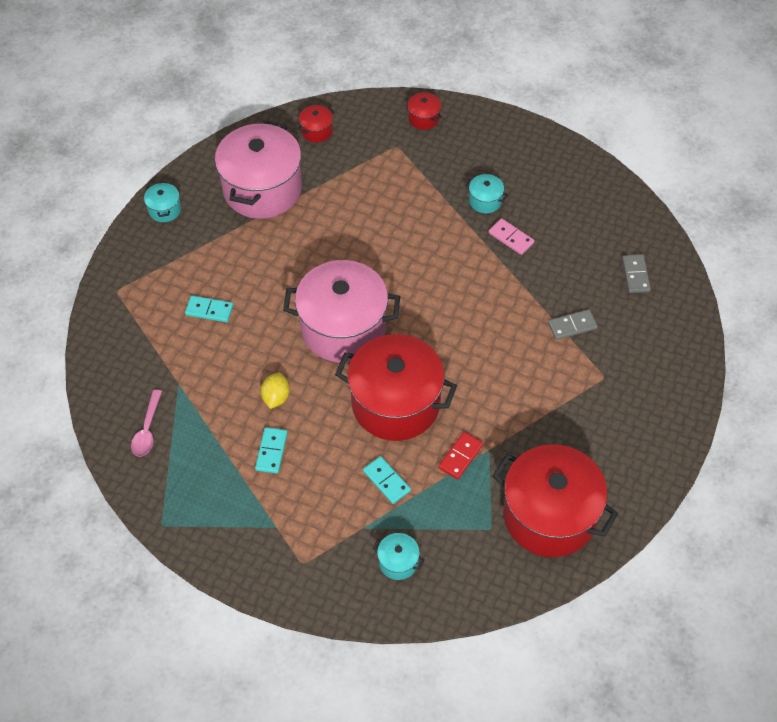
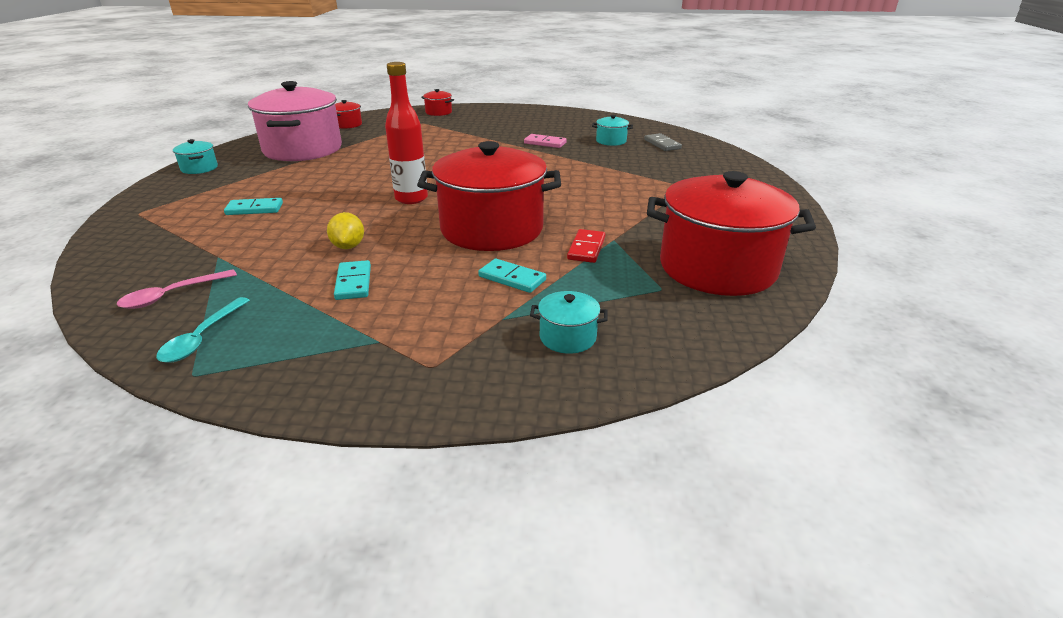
camera: 20 degrees left, 25 degrees down
pink spoon [131,390,162,457] -> pink spoon turned 60 degrees clockwise [117,269,237,309]
pink pot [283,260,400,363] -> red bottle [385,62,428,204]
turquoise pot [465,174,508,213] -> turquoise pot moved to [592,115,633,146]
grey domino [548,309,598,340] -> none
none -> turquoise spoon [156,297,250,363]

